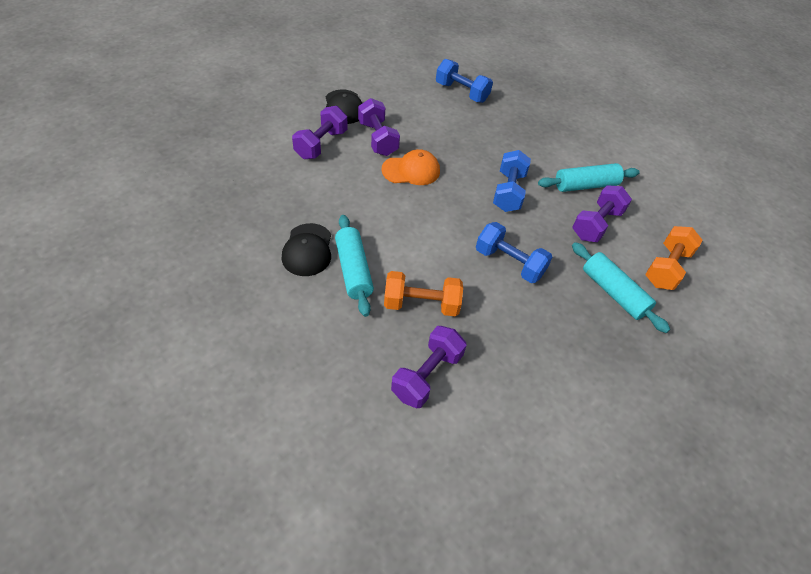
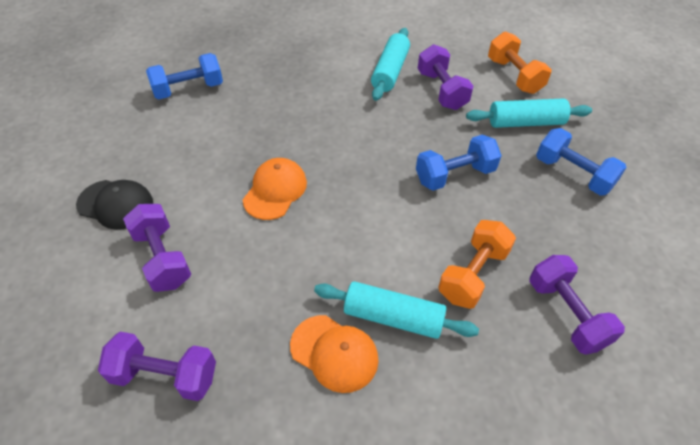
camera: 55 degrees left, 0 degrees up
black cap [282,223,331,276] -> orange cap [290,315,379,393]
purple dumbbell [358,98,400,156] -> purple dumbbell moved to [98,332,216,401]
blue dumbbell [493,150,531,212] -> blue dumbbell moved to [536,128,627,196]

